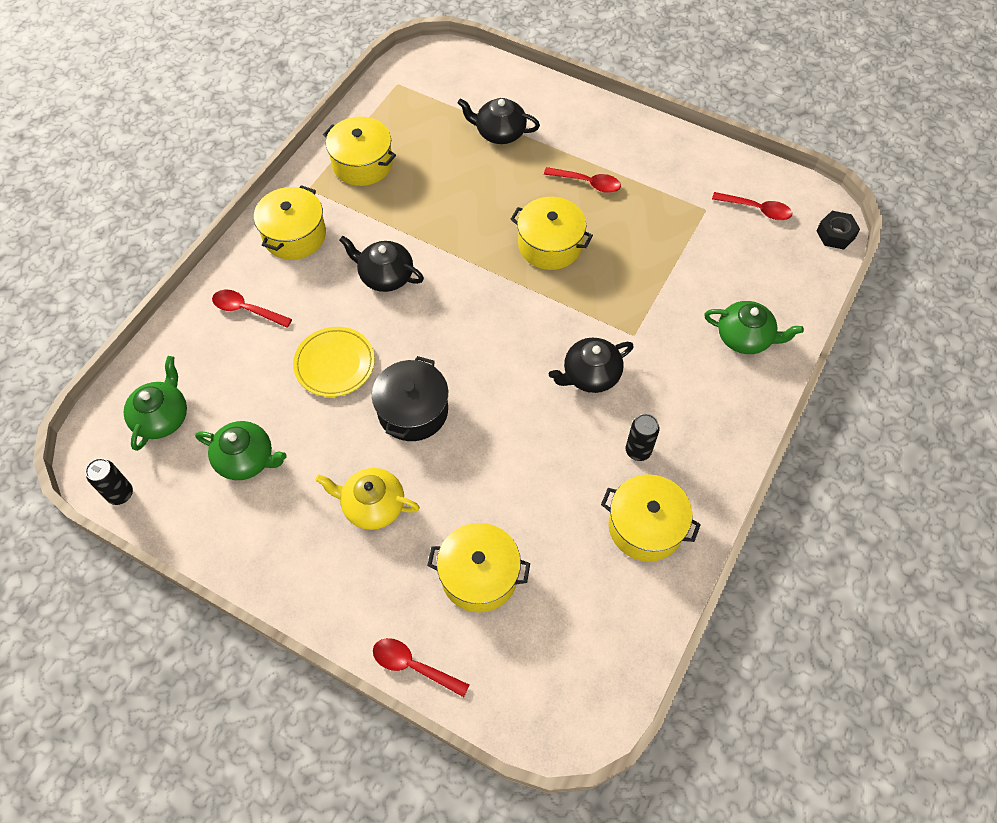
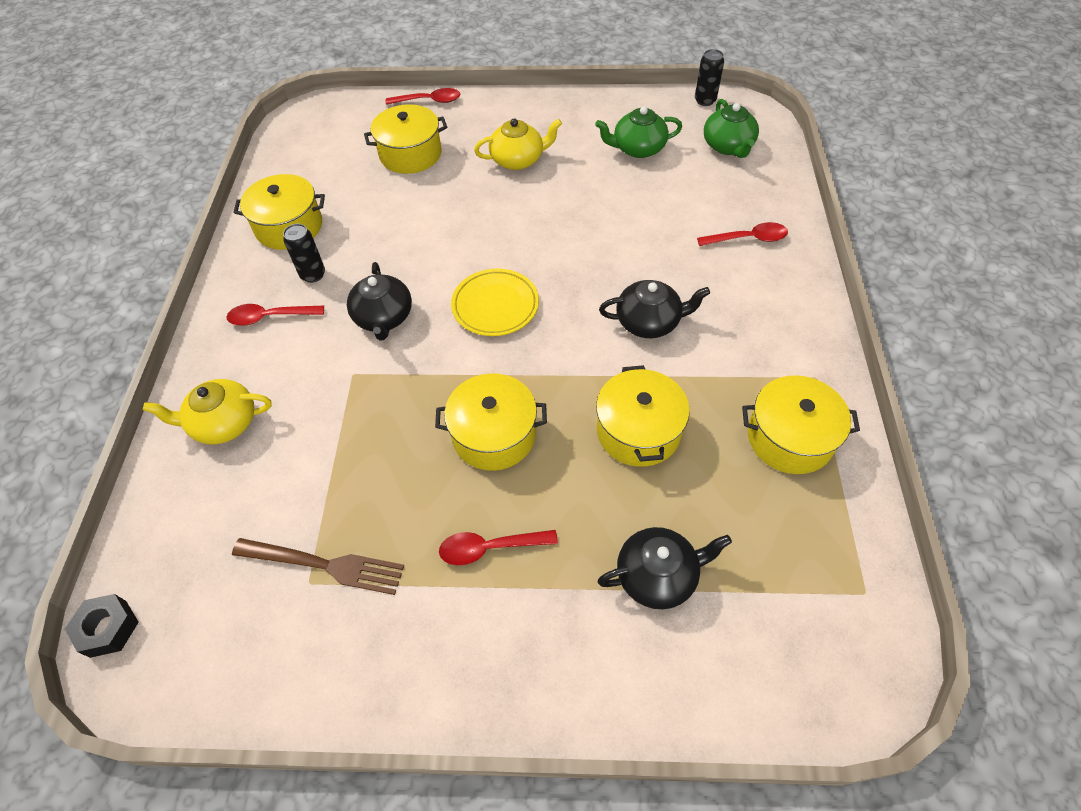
camera: 155 degrees right, 5 degrees down
yellow pot [254,185,326,260] -> yellow pot moved to [596,365,690,467]
yellow plate [293,327,375,397] -> yellow plate moved to [451,269,539,336]
black pot [372,356,448,441] -> none
black teapot [549,338,634,393] -> black teapot turned 135 degrees clockwise [347,262,412,341]
green teapot [704,301,804,354] -> yellow teapot [143,379,272,445]
red spoon [712,192,792,220] -> red spoon moved to [226,304,324,326]
none -> brown fork [232,538,404,595]

